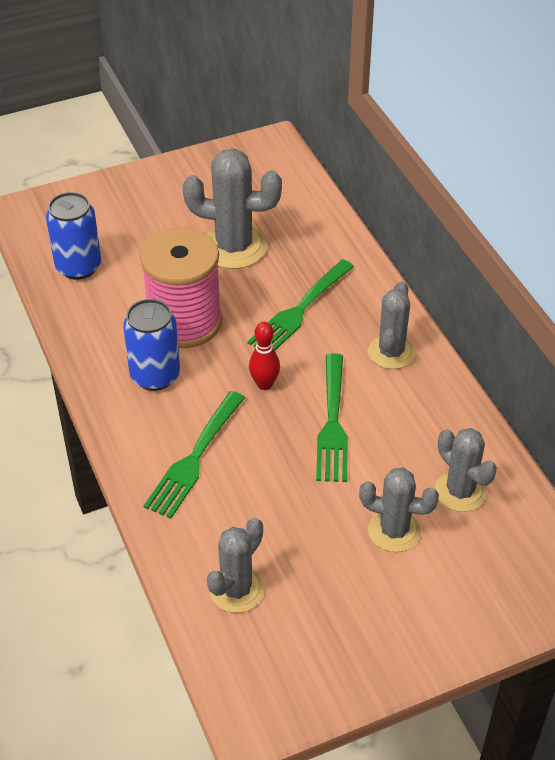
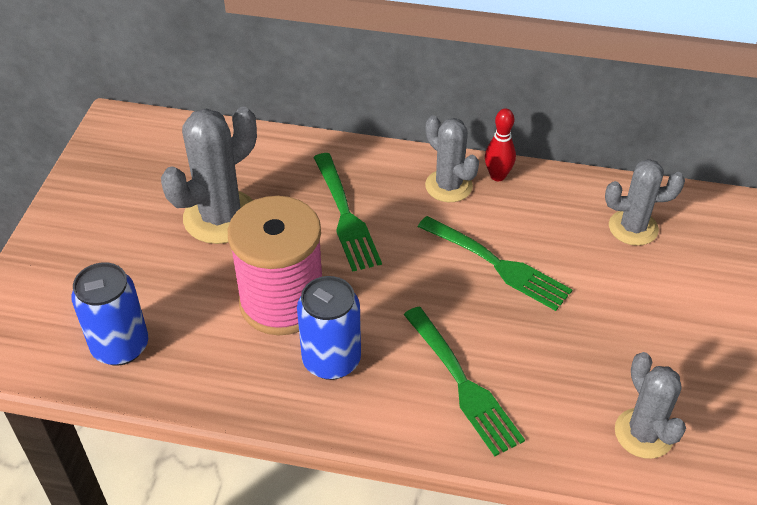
camera: 55 degrees left, 0 degrees up
red bowling pin [249,322,280,390] -> red bowling pin moved to [485,108,516,181]
grey cactus [359,468,439,552] -> none

